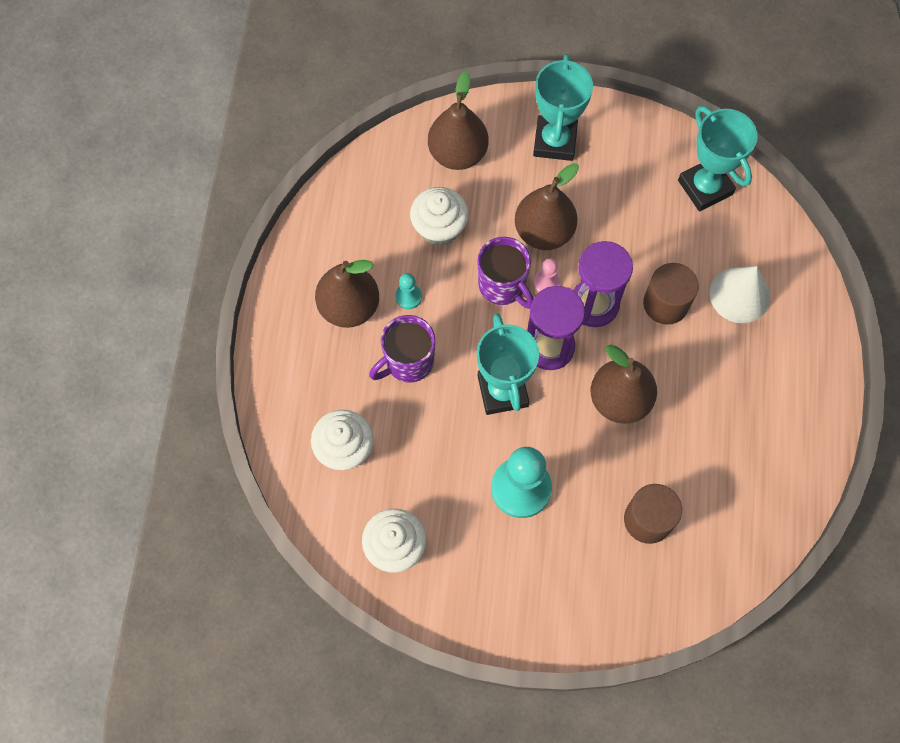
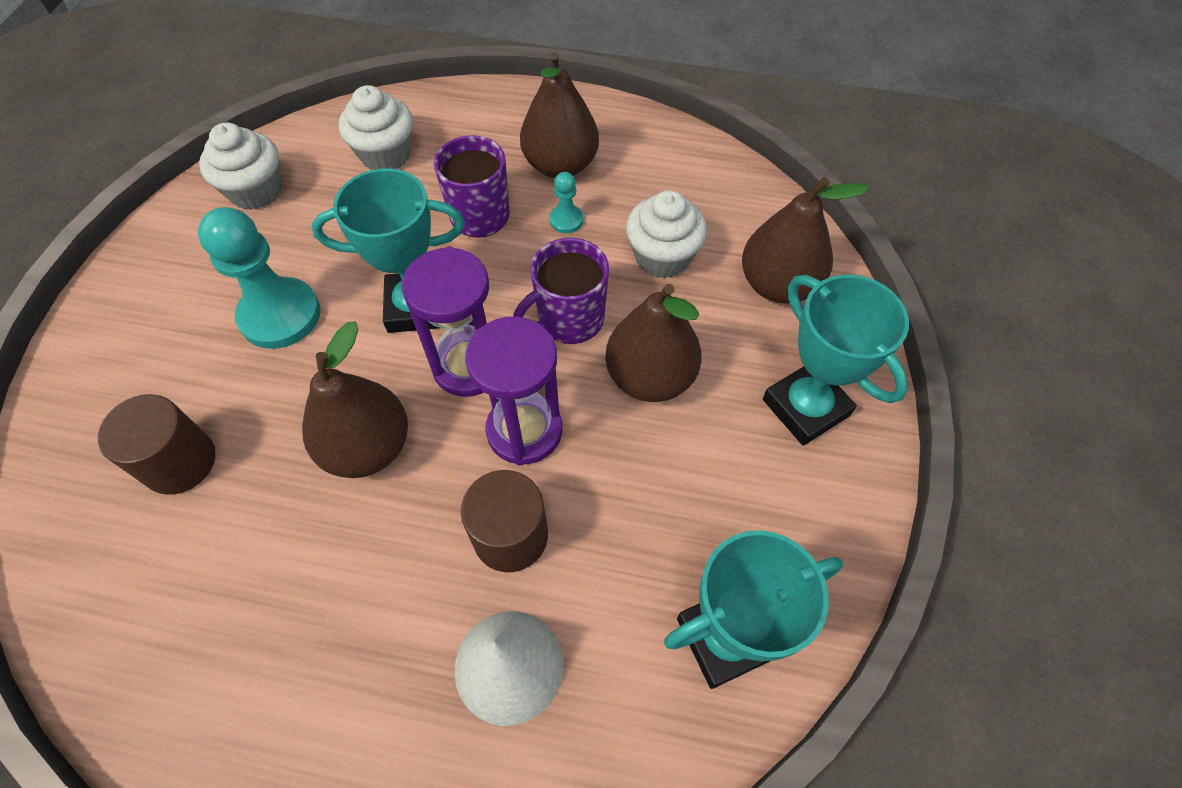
camera: 95 degrees right, 10 degrees down
turquoise trophy [533,54,593,161] -> turquoise trophy turned 45 degrees clockwise [763,275,909,446]
pink pawn [534,258,560,292] -> none

